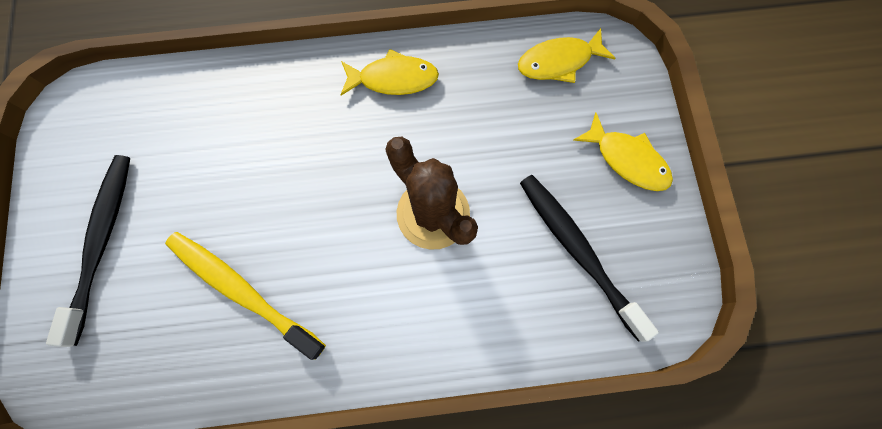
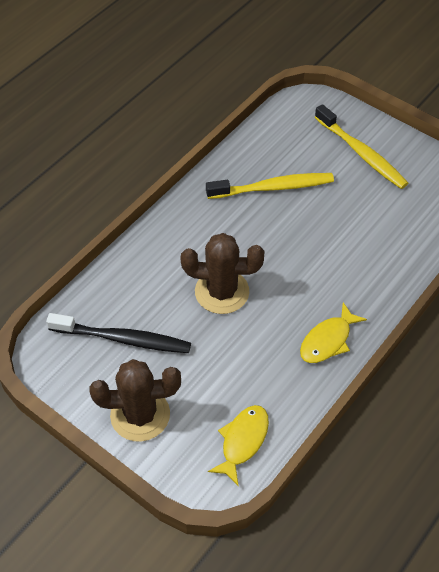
camera: 135 degrees right, 20 degrees down
black toothbrush [46,155,130,347] -> yellow toothbrush [315,104,408,189]
yellow fish [573,113,673,191] -> brown cactus [90,359,181,442]

